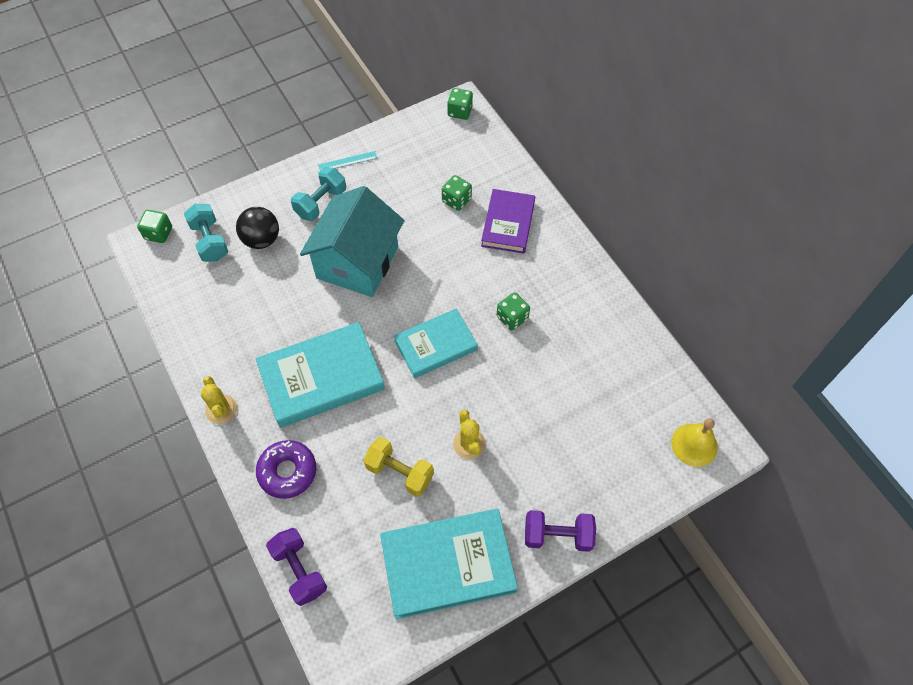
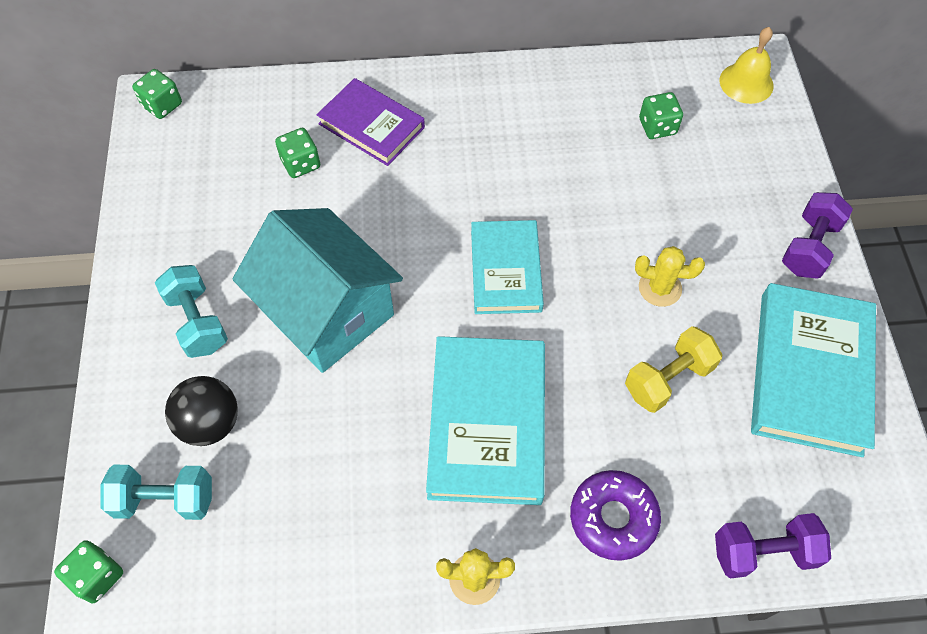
camera: 65 degrees left, 0 degrees up
turquoise ruler [318,151,377,171] -> none
green dice [497,292,530,330] -> green dice moved to [639,92,683,139]

